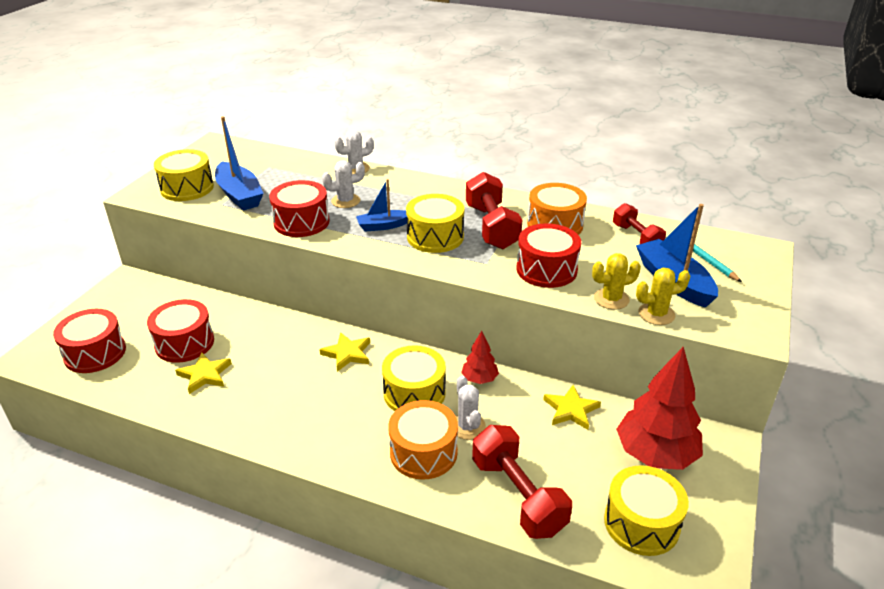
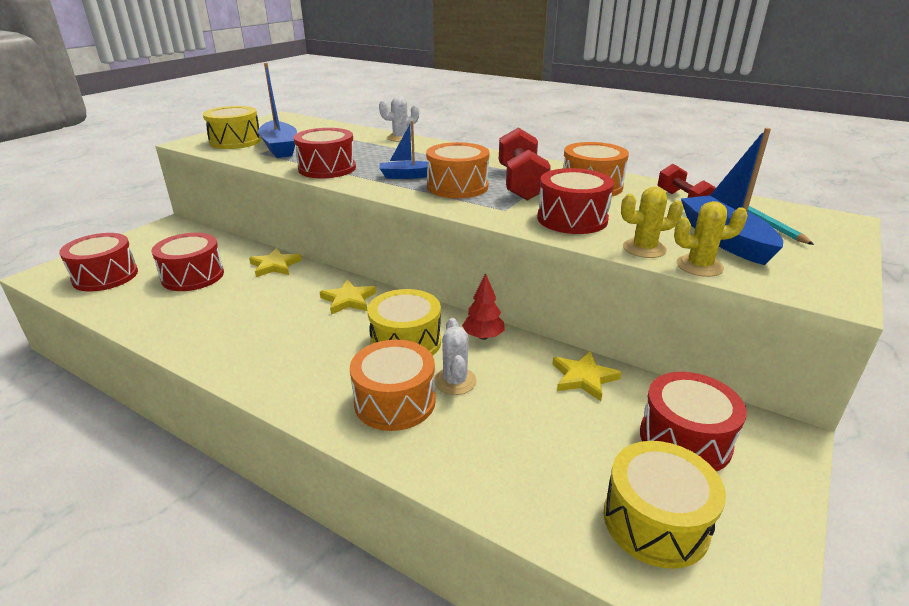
camera: 10 degrees right, 5 degrees down
yellow star [175,353,232,394] -> yellow star moved to [249,248,302,277]
white cactus [322,160,365,208] -> none
yellow drum [406,194,464,253] -> orange drum [426,142,489,198]
red dumbbell [472,425,572,539] -> none
red tree [616,347,703,470] -> red drum [640,372,747,471]

